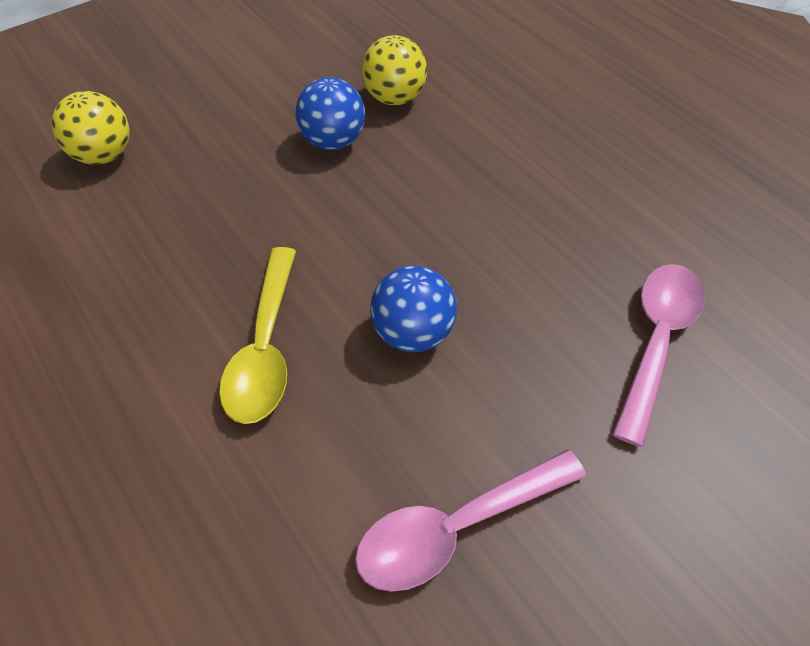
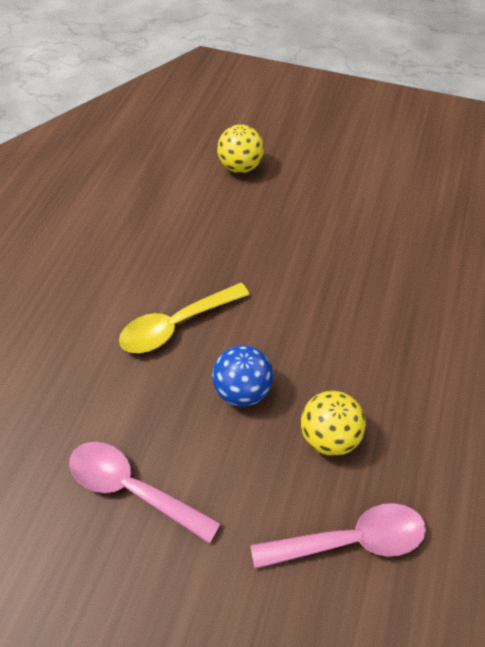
camera: 55 degrees right, 0 degrees up
blue ball [295,77,365,150] -> none
yellow ball [362,35,427,105] -> yellow ball moved to [301,391,366,456]

